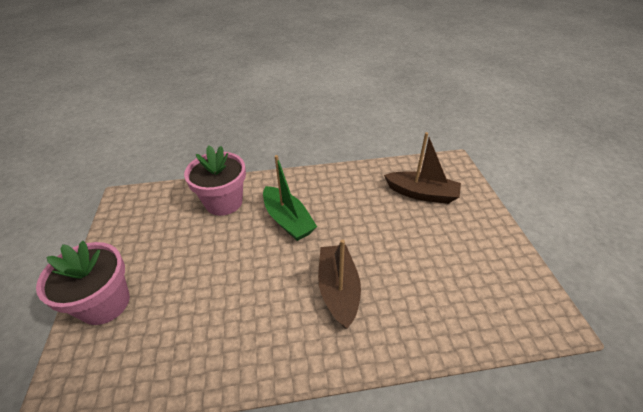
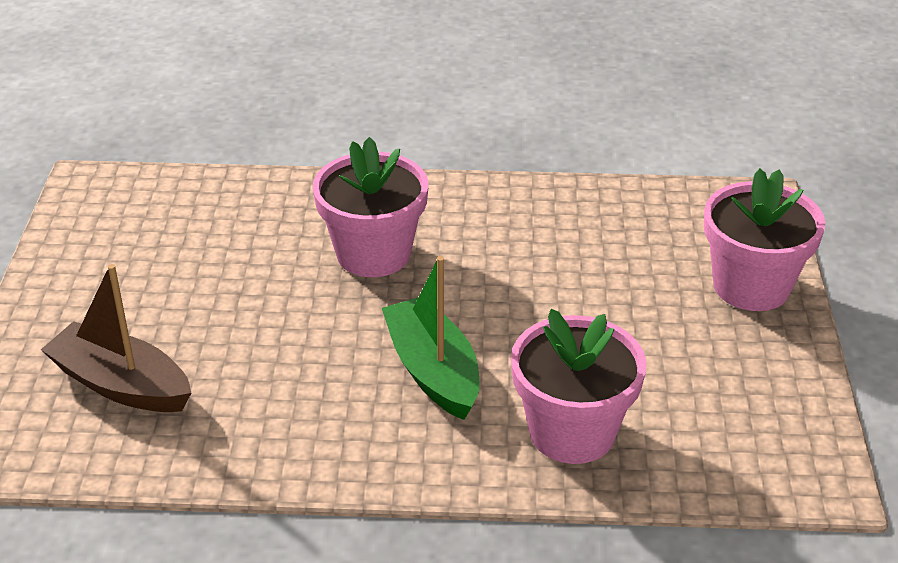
camera: 170 degrees left, 5 degrees down
brown boat [318,239,361,329] -> pink flower pot [313,137,428,277]

